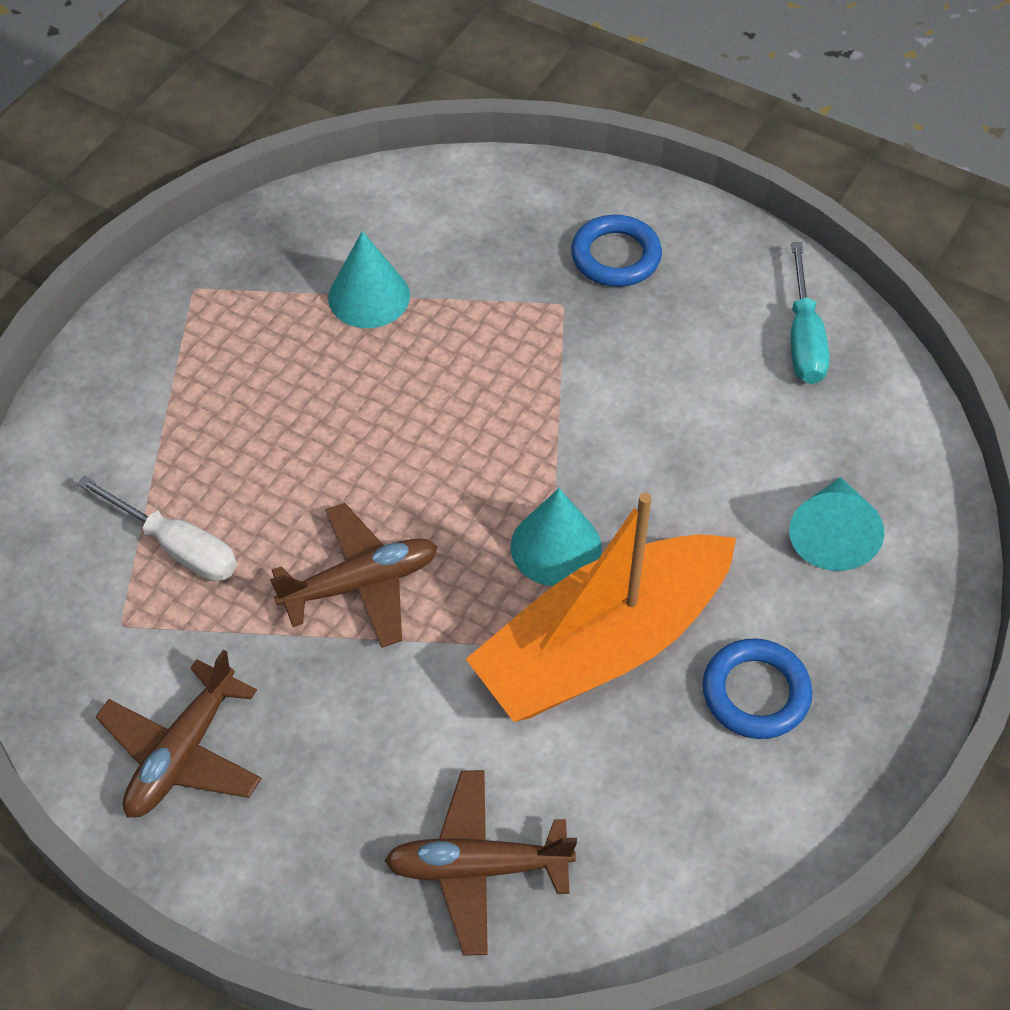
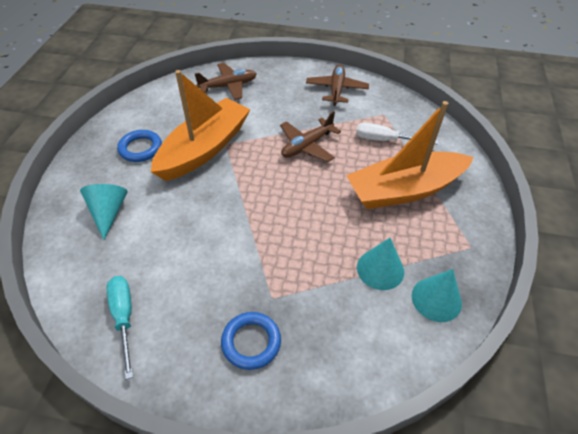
camera: 160 degrees right, 5 degrees down
turquoise cone [510,488,602,586] -> turquoise cone moved to [412,269,462,322]
none -> orange boat [346,101,474,209]

